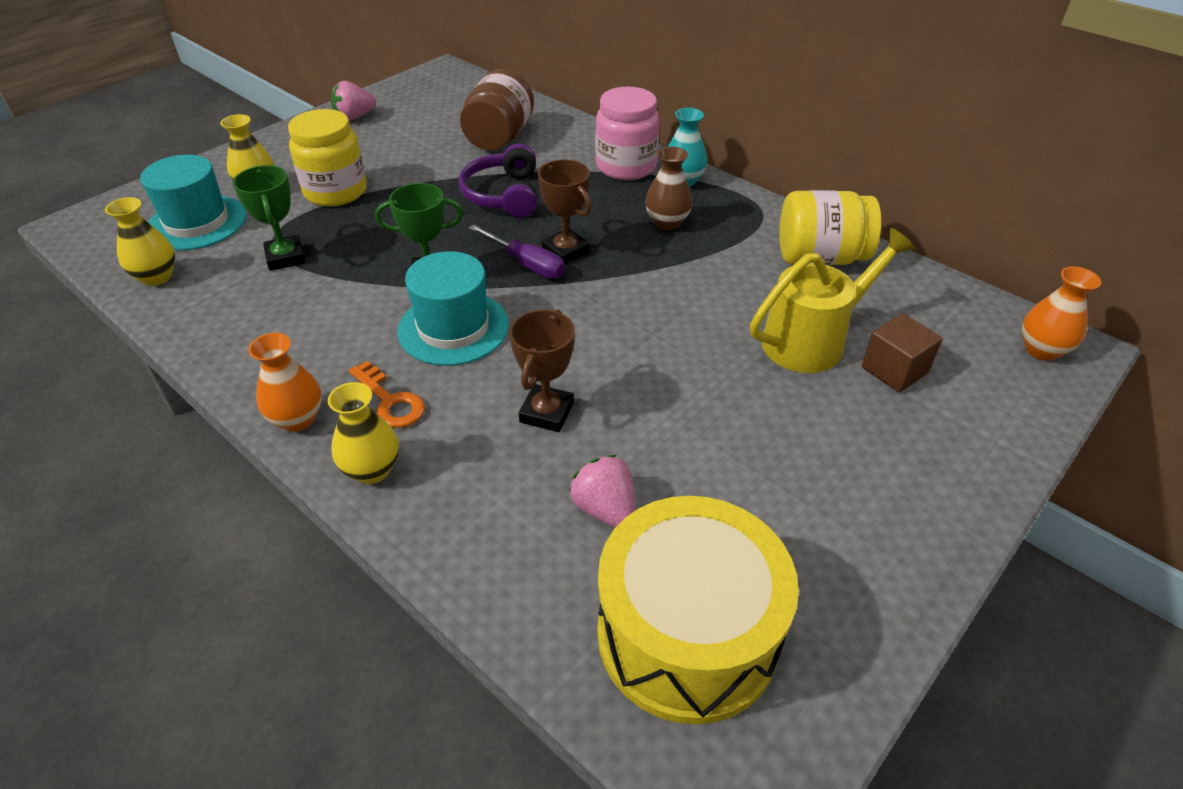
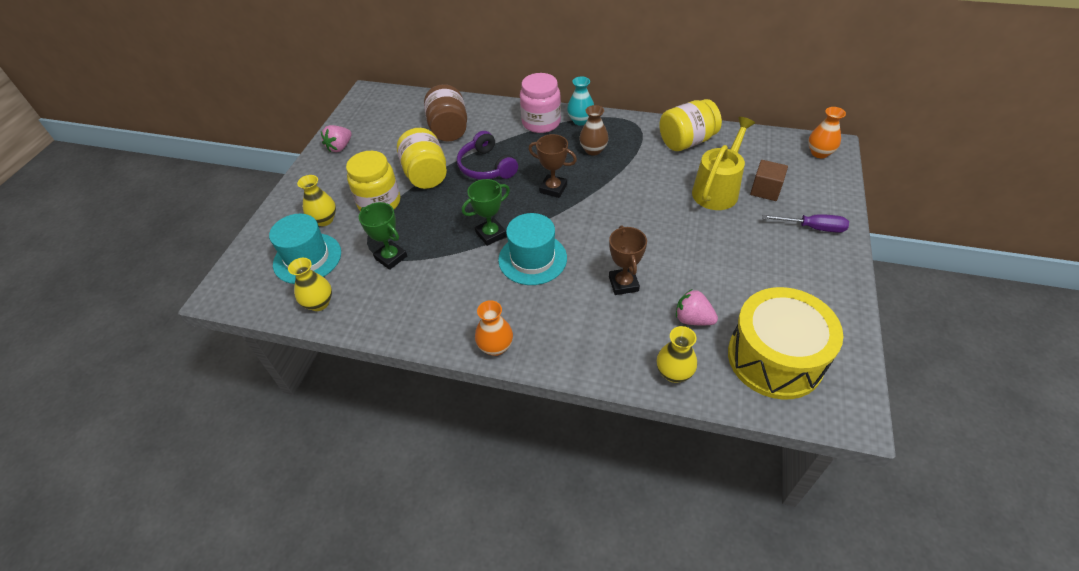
camera: 25 degrees left, 5 degrees up
yellow vase [328,382,399,484] -> yellow vase moved to [656,326,697,383]
orange key [349,361,425,428] -> none
purple screwdriver [469,224,565,279] -> purple screwdriver moved to [762,214,849,233]
none -> yellow jar [397,128,447,189]

